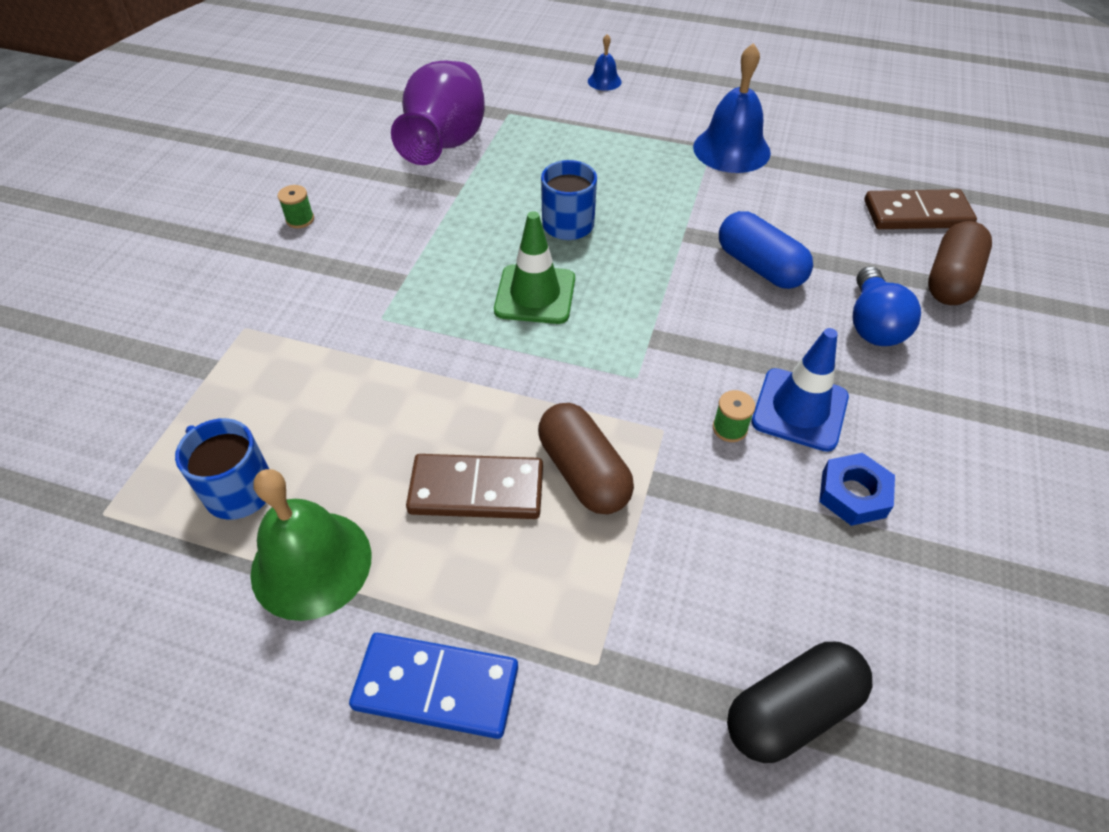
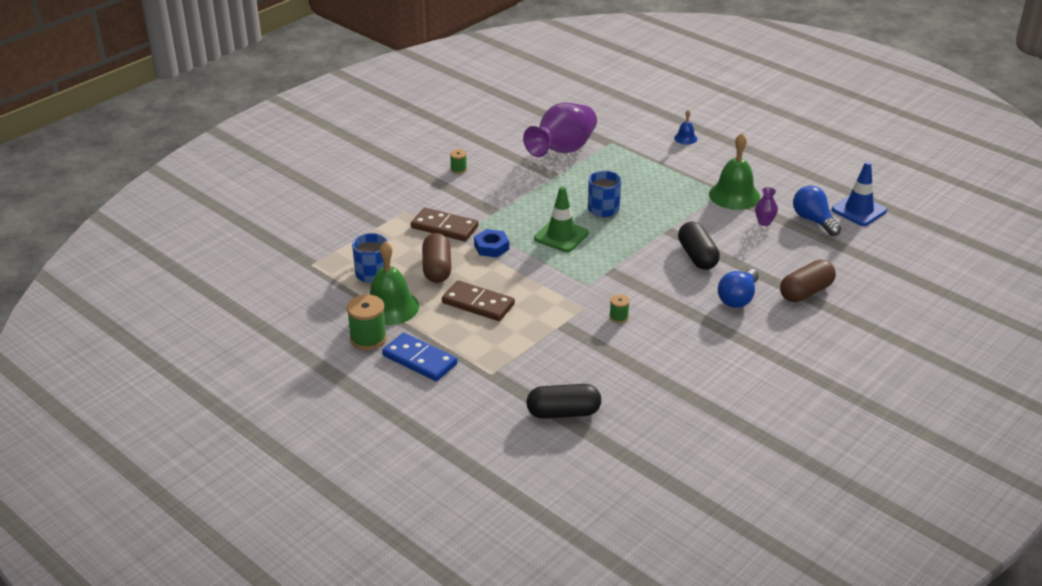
camera: 25 degrees right, 15 degrees down
brown capsule [538,403,634,514] -> brown capsule moved to [422,233,451,283]
blue bell [693,43,771,173] -> green bell [709,133,760,210]
blue capsule [719,211,813,289] -> black capsule [678,222,720,270]
blue traffic cone [751,328,849,452] -> blue traffic cone moved to [832,161,887,226]
blue nut [819,453,895,526] -> blue nut moved to [474,229,509,257]
brown domino [864,189,977,229] -> brown domino moved to [411,208,478,241]
none -> green spool [347,295,387,350]
none -> purple vase [755,187,778,226]
none -> blue light bulb [793,186,841,236]

